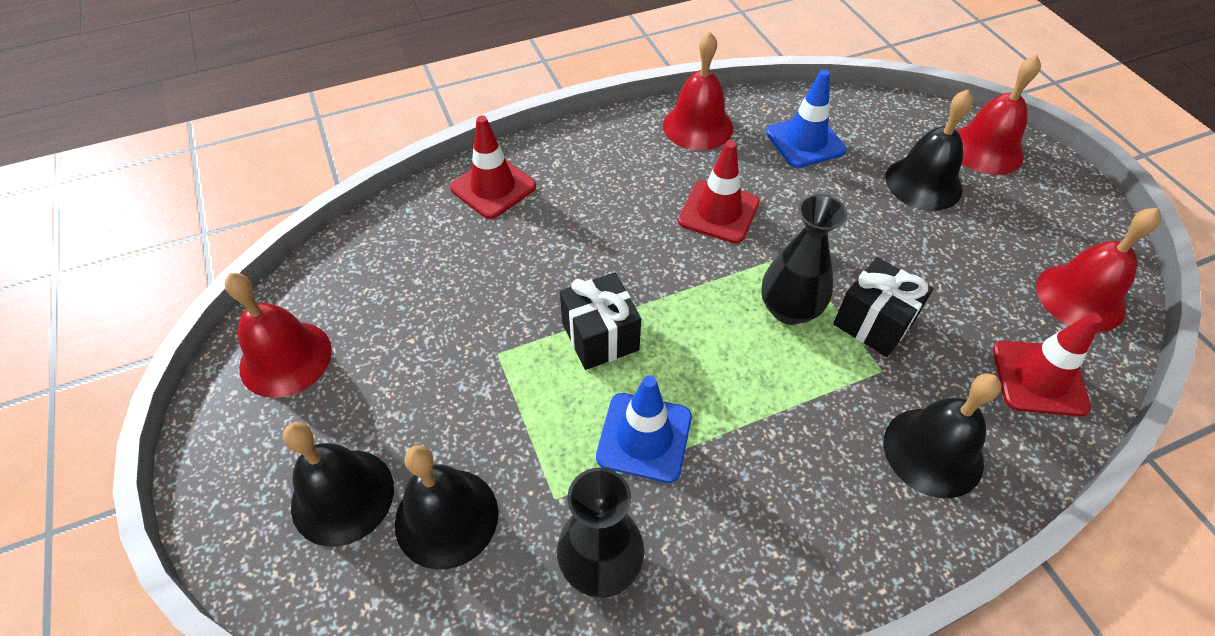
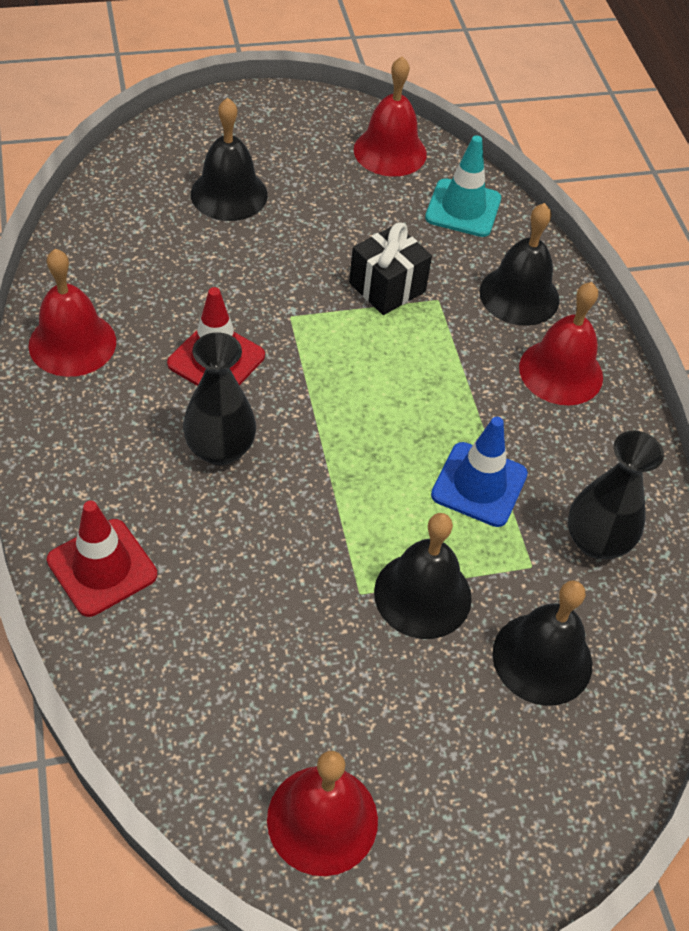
camera: 85 degrees left, 0 degrees up
black bell [283,422,394,547] -> black bell moved to [374,513,472,639]
black gift [560,272,641,370] -> none
black vase [761,194,847,325] -> black vase moved to [183,332,256,465]
blue traffic cone [766,69,847,168] -> none
red bell [956,55,1041,175] -> red bell moved to [519,282,603,405]
red traffic cone [993,313,1102,417] -> turquoise traffic cone [425,135,501,237]

